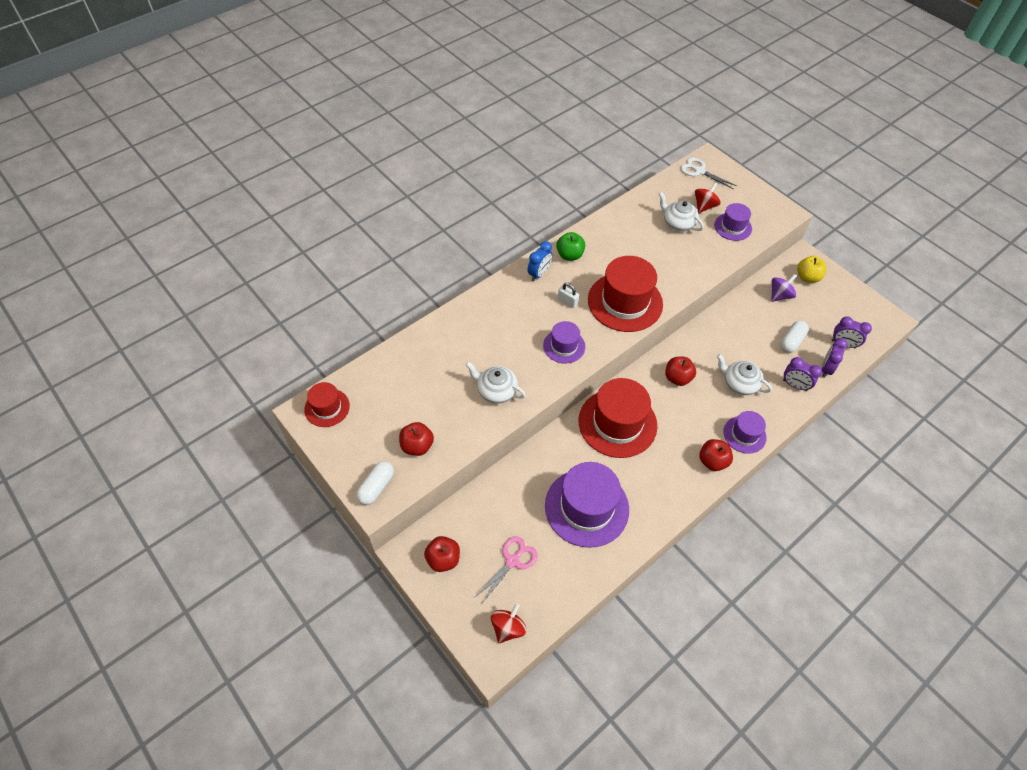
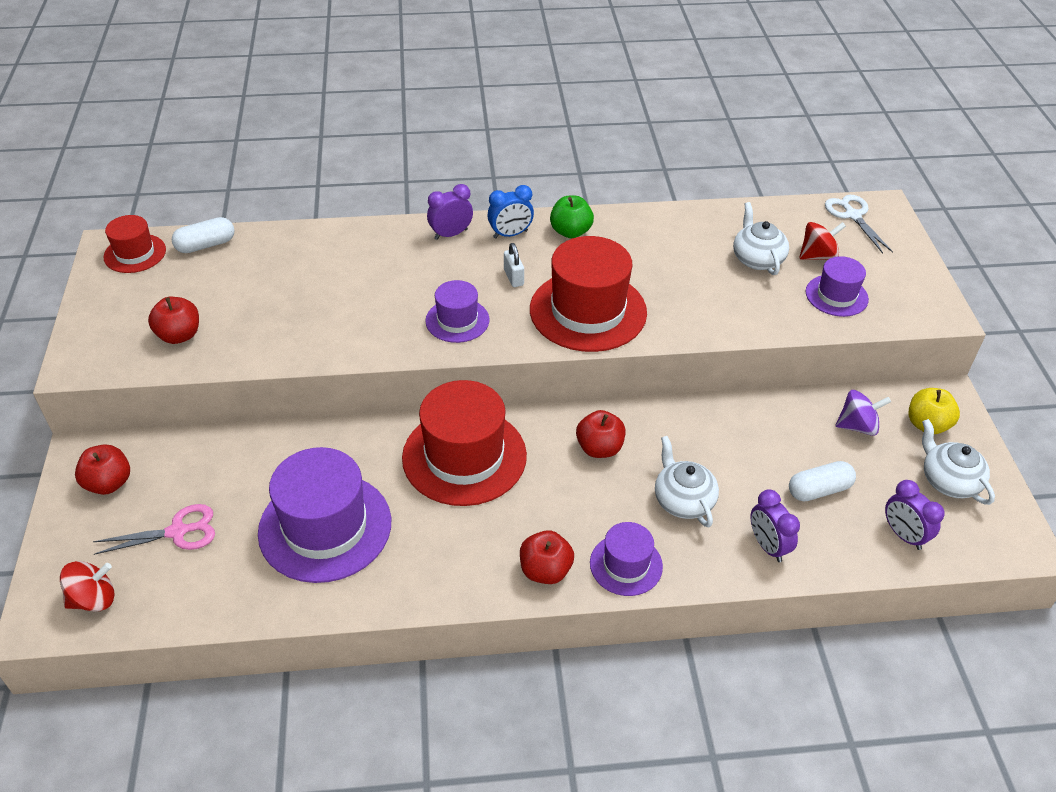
camera: 35 degrees right, 10 degrees down
white capsule [356,461,394,505] -> white capsule moved to [172,217,235,253]
white teapot [466,362,526,404] -> white teapot moved to [922,419,995,505]
purple clock [821,338,848,378] -> purple clock moved to [427,184,473,240]

